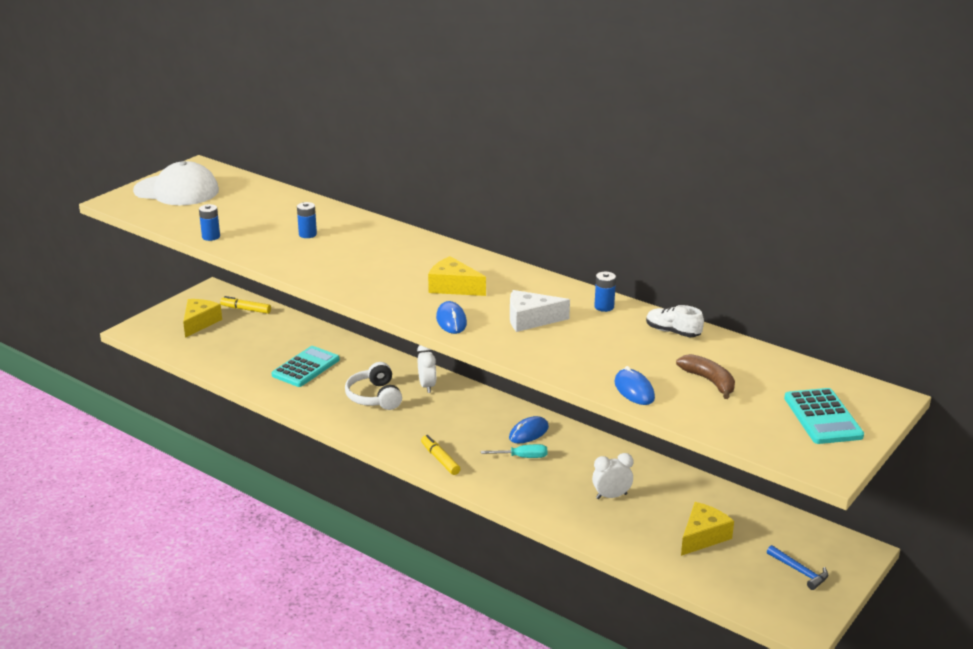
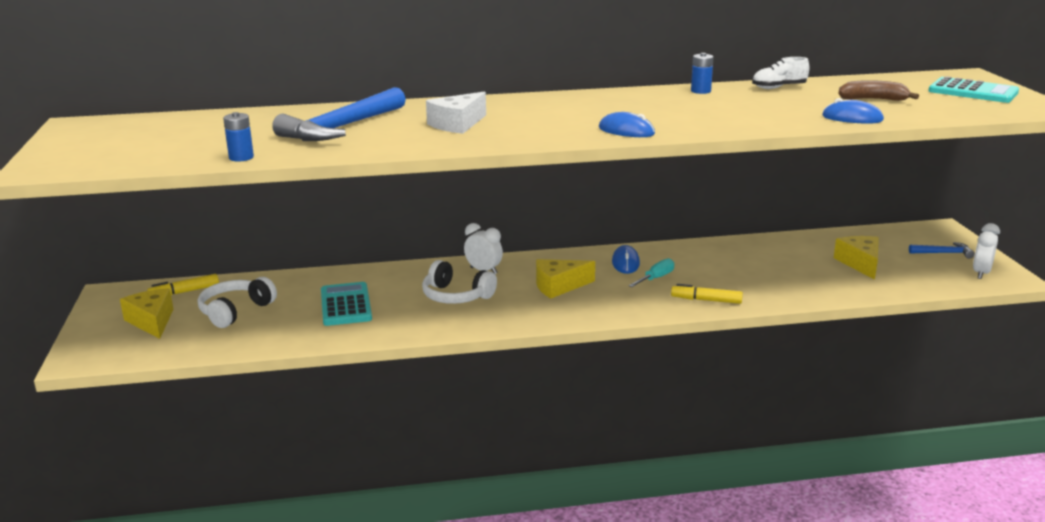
camera: 45 degrees left, 5 degrees down
white cap [133,161,219,205] -> none
blue battery [297,202,317,238] -> blue hammer [272,87,406,141]
yellow marker [421,435,460,475] -> yellow marker moved to [671,284,743,304]
yellow cheese [428,256,486,296] -> yellow cheese moved to [536,259,595,299]
white cheese [510,290,570,332] -> white cheese moved to [426,91,486,134]
white clock [592,453,633,499] -> white clock moved to [973,223,1000,279]
none -> white headphones [198,277,277,328]

